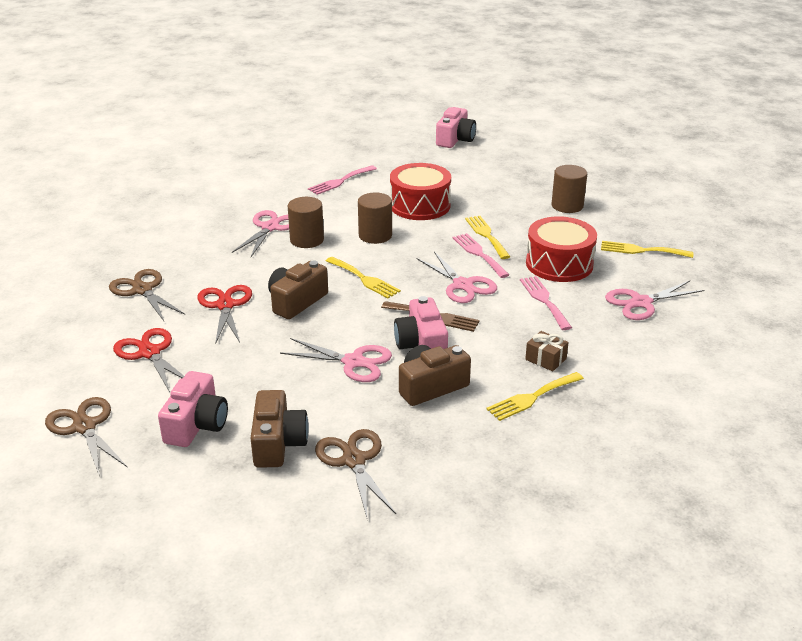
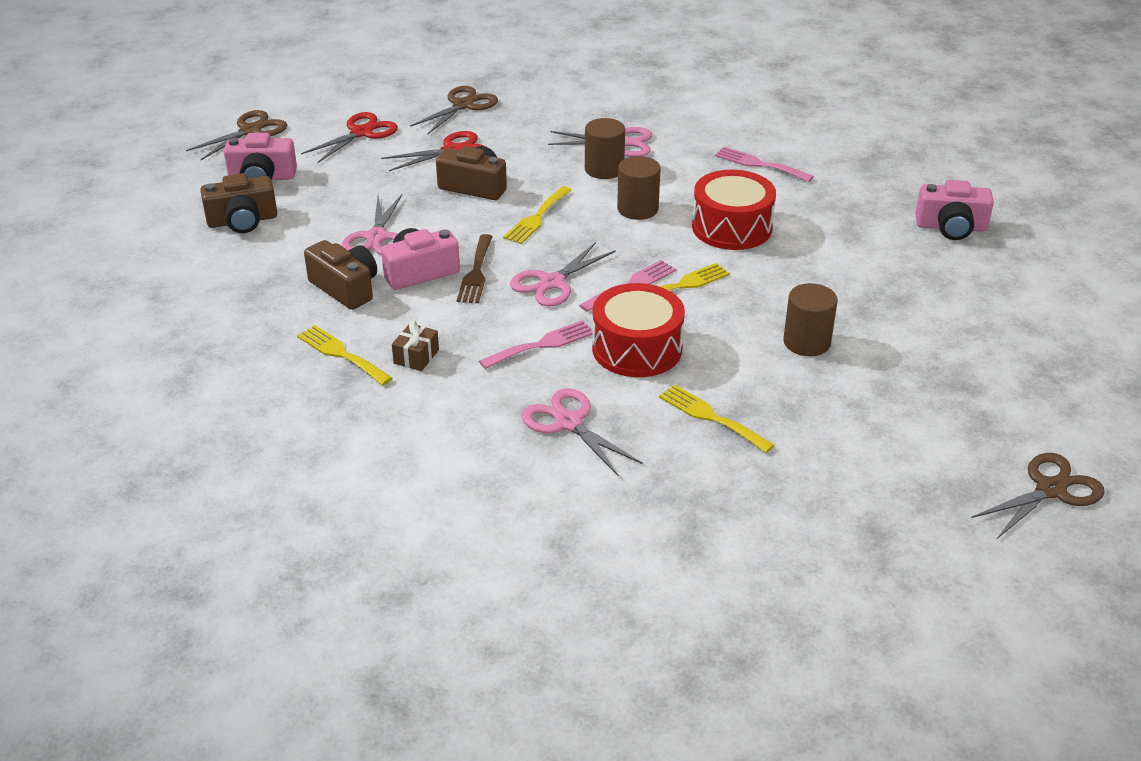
camera: 75 degrees right, 5 degrees up
brown scissors [315,429,396,517] -> brown scissors moved to [971,453,1104,539]
yellow fork [601,241,693,258] -> yellow fork turned 45 degrees counterclockwise [659,384,775,453]

